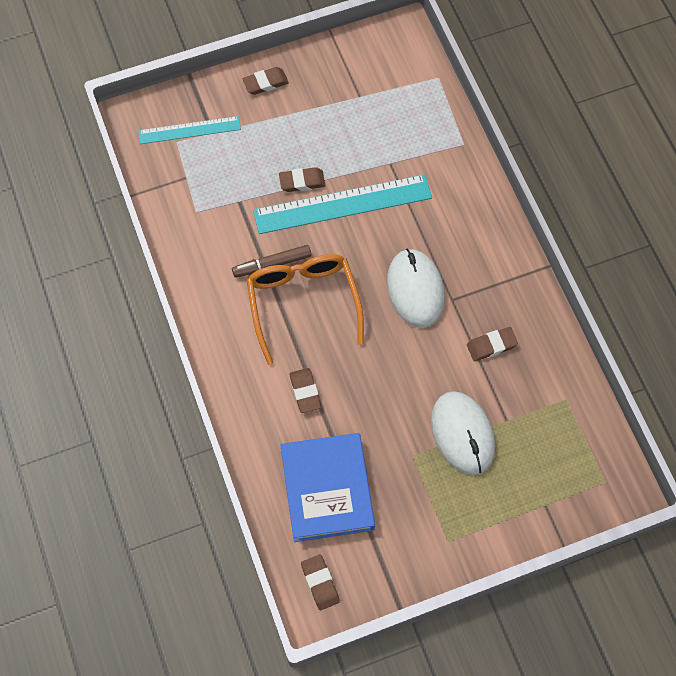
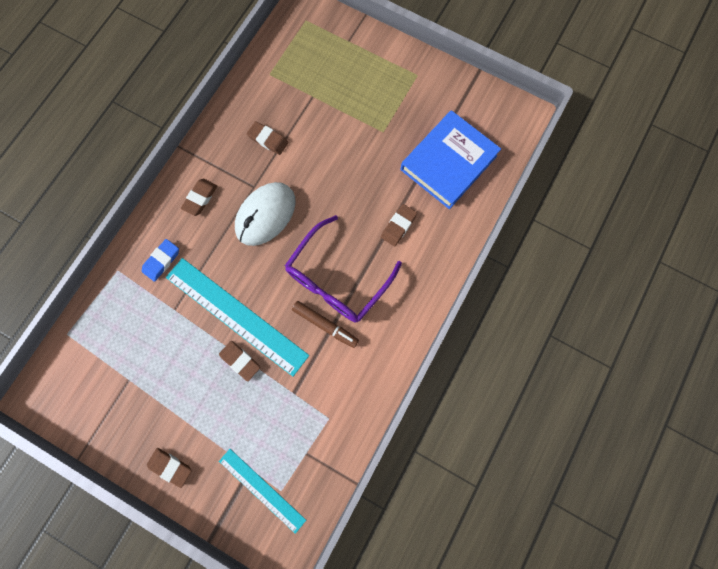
camera: 130 degrees left, 10 degrees up
orange glasses [247,254,364,365] -> purple glasses [285,215,402,322]
brown eraser [301,554,340,610] -> brown eraser moved to [181,179,217,216]
white mouse [431,391,495,475] -> none
none -> blue eraser [142,239,179,282]

